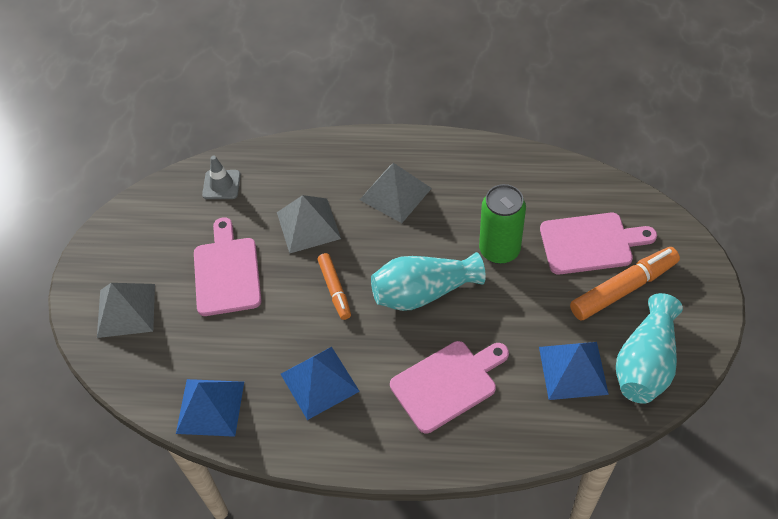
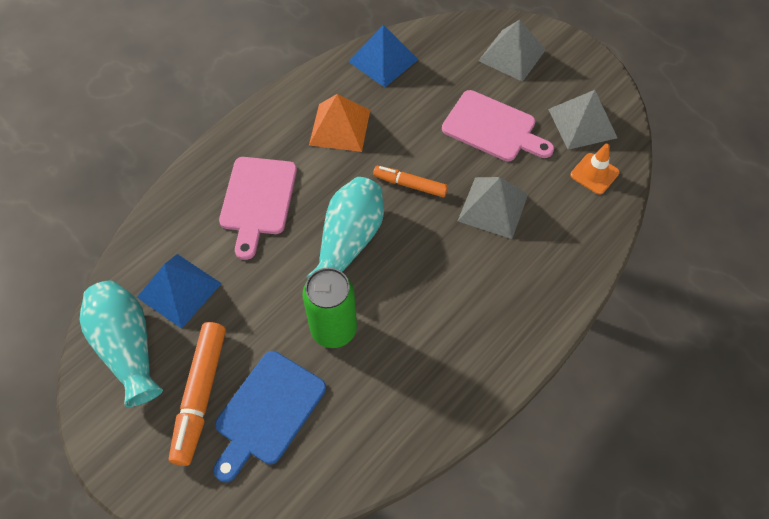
camera: 125 degrees right, 5 degrees up
grey traffic cone [202,156,241,199] -> orange traffic cone [570,144,620,195]
blue pyramid [281,347,360,420] -> orange pyramid [309,94,370,152]
grey pyramid [360,163,432,223] -> grey pyramid moved to [548,90,617,150]
pink cutting board [540,213,657,275] -> blue cutting board [213,351,326,482]

